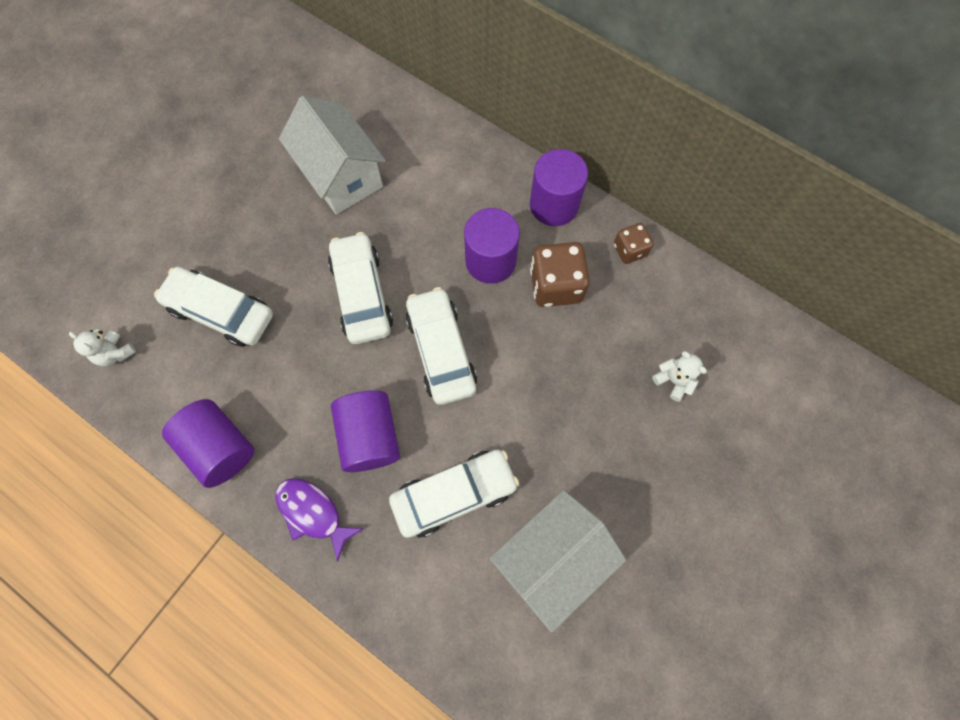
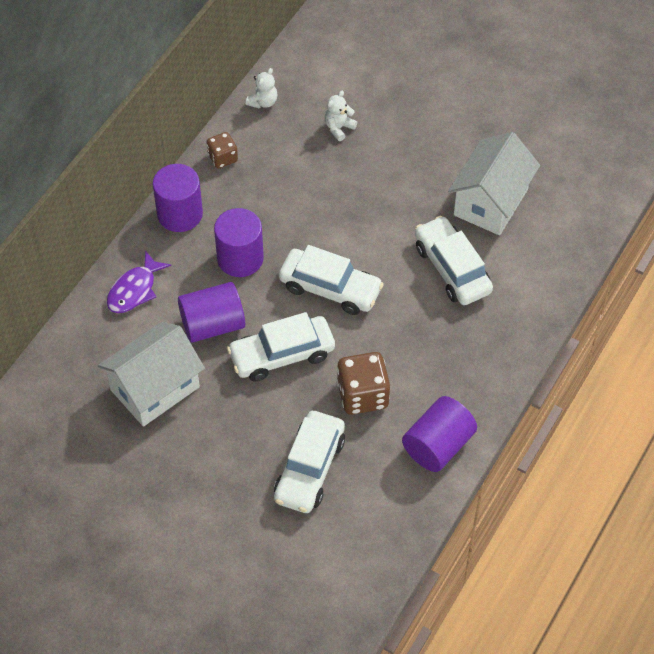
camera: 95 degrees left, 15 degrees down
white teddy bear [69,329,136,366] -> white teddy bear moved to [246,68,278,108]
purple fish [276,478,363,562] -> purple fish moved to [107,250,171,313]
purple cylinder [331,390,400,472] -> purple cylinder moved to [178,282,245,343]
white car [406,287,477,405] -> white car turned 135 degrees counterclockwise [279,245,384,315]
white house [490,490,626,632] -> white house turned 75 degrees clockwise [448,132,540,235]
brown dice [530,242,590,307] -> brown dice moved to [337,352,390,415]

